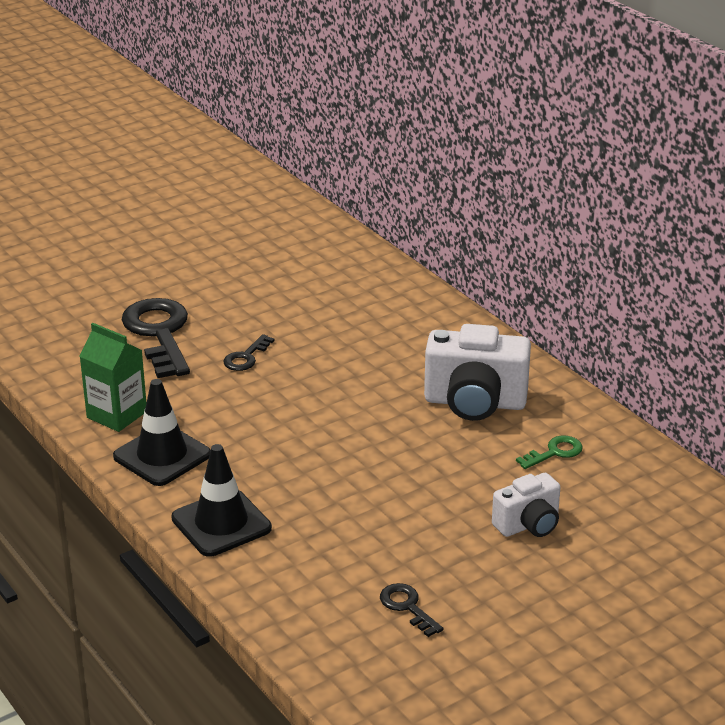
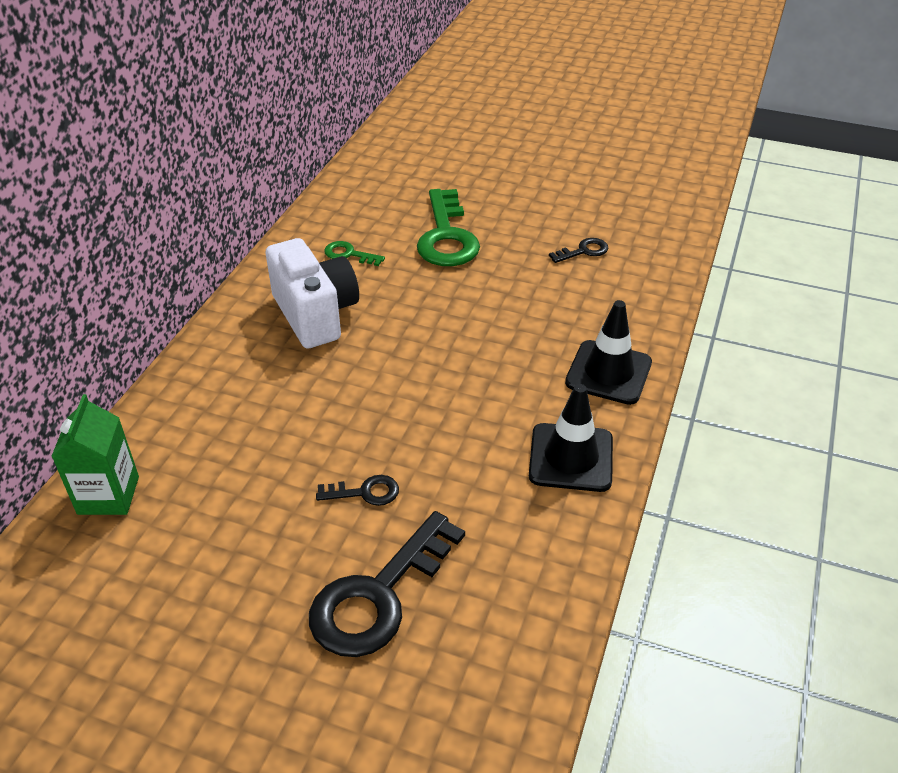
camera: 125 degrees left, 10 degrees up
green carton [80,323,146,432] -> green carton moved to [51,394,139,515]
black key [380,583,443,637] -> black key turned 135 degrees counterclockwise [549,238,608,263]
white camera [492,473,560,537] -> green key [417,189,480,266]

